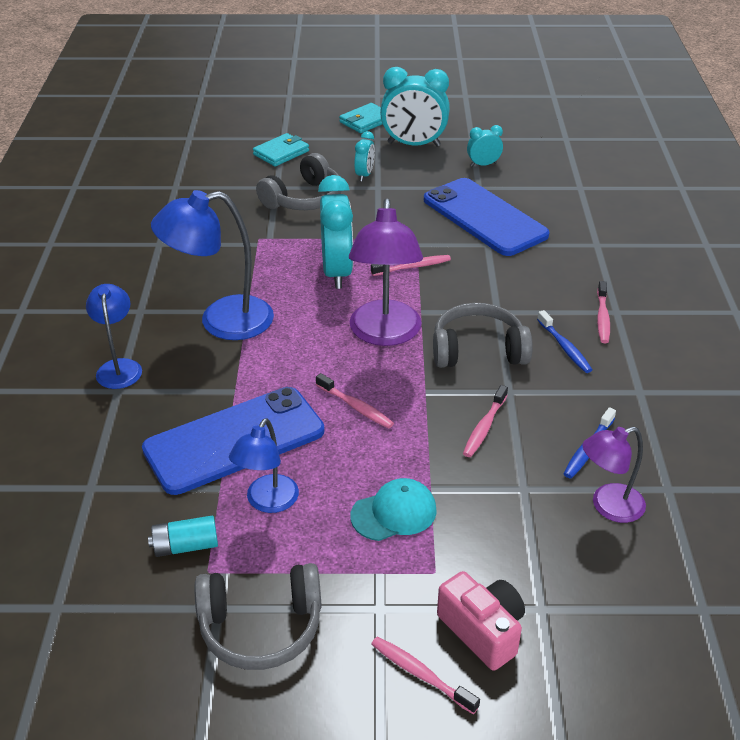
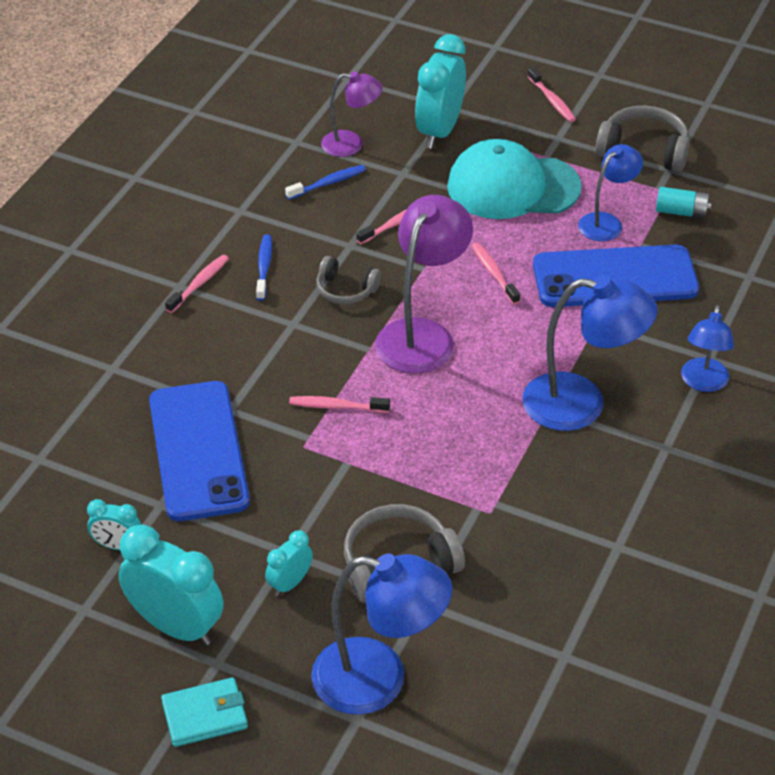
camera: 155 degrees left, 5 degrees up
turquoise wallet [253,133,309,166] -> blue lamp [311,554,453,715]
turquoise clock [318,175,353,289] -> turquoise clock moved to [415,34,466,149]
turquoise cap [350,478,437,541] -> turquoise cap [447,139,582,219], size x1.86
grey headphones [433,303,533,368] -> grey headphones [316,256,381,304], size x0.63
pink camera [437,571,525,671] -> none

